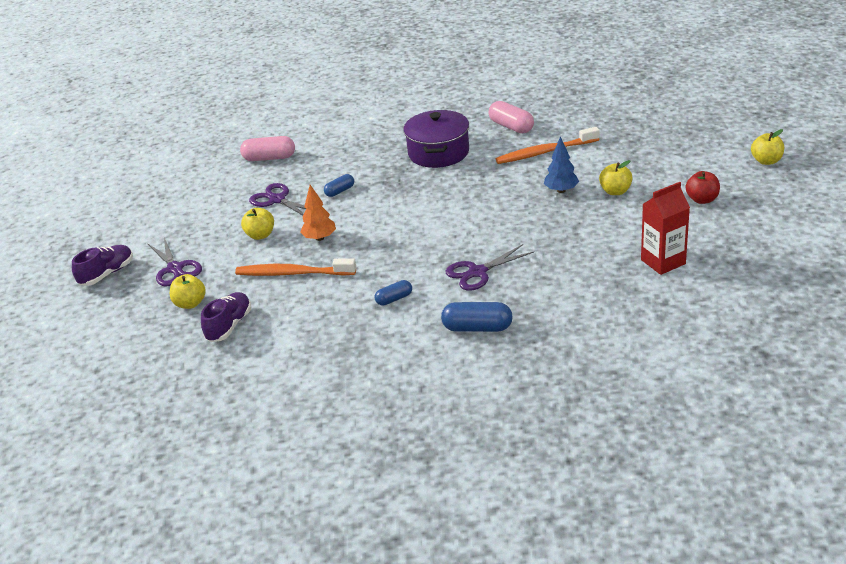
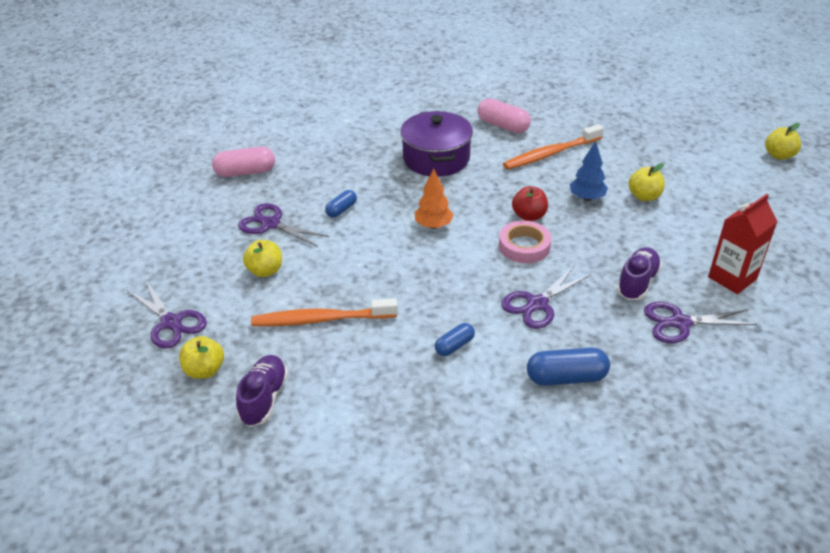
camera: 15 degrees left, 5 degrees up
purple shoe [72,245,133,286] -> purple shoe moved to [617,247,662,300]
orange tree [300,185,336,241] -> orange tree moved to [414,168,453,229]
red apple [685,171,720,204] -> red apple moved to [512,186,548,221]
none -> pink tape [499,220,551,263]
none -> purple scissors [644,302,757,343]

